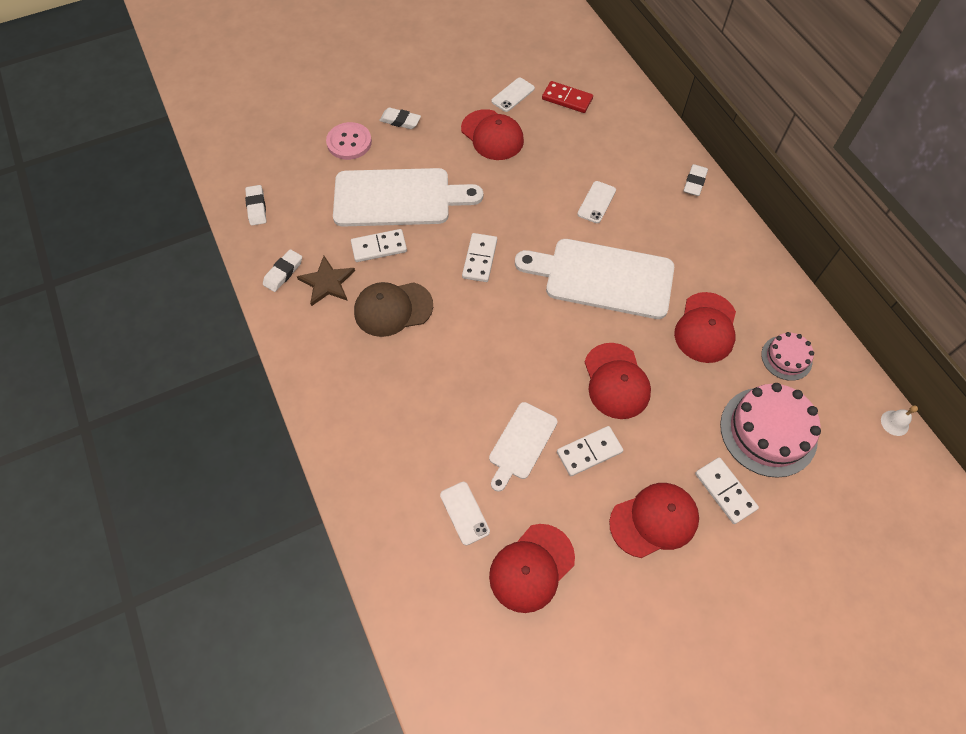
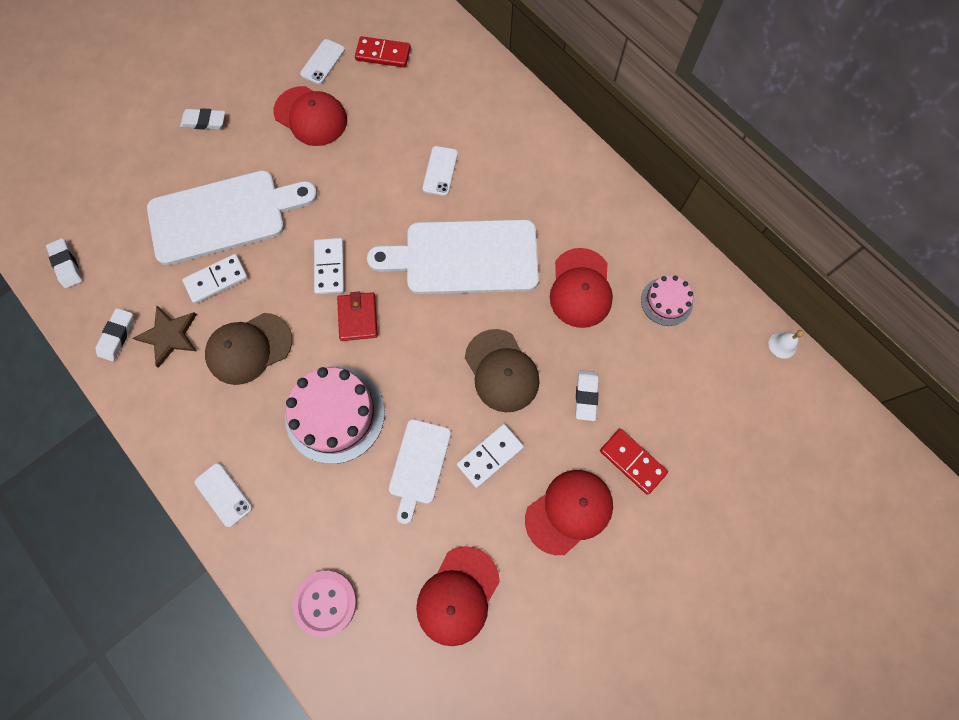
camera: 15 degrees left, 10 degrees up
pink button [326,122,372,160] -> pink button moved to [293,570,357,637]
white phone [440,482,490,546] -> white phone moved to [195,463,252,527]
red cap [585,343,651,419] -> brown cap [465,329,540,412]
white eraser [683,164,708,196] -> white eraser moved to [575,370,599,421]
white domino [695,457,759,524] -> red domino [600,429,668,495]
pink cake [720,383,821,478] -> pink cake moved to [285,366,385,464]
none -> red wallet [337,291,378,341]

